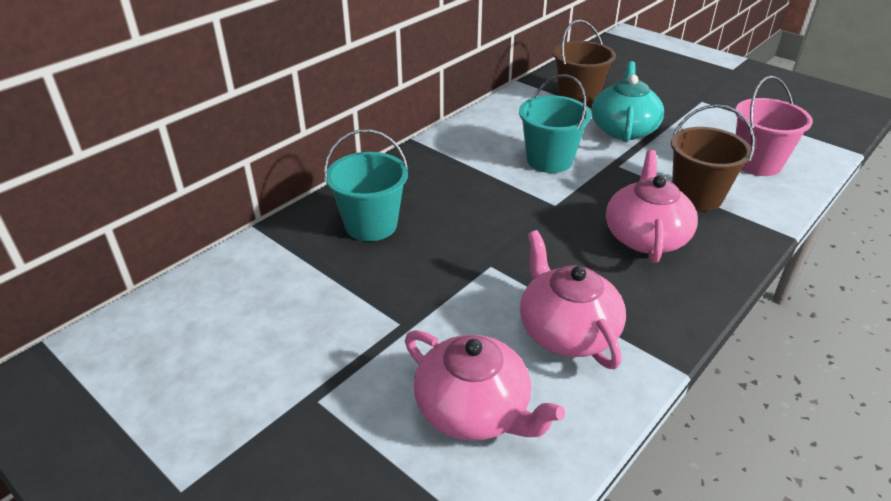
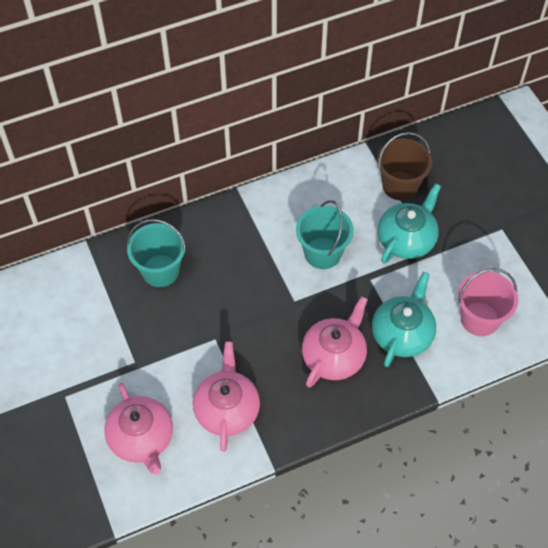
camera: 25 degrees right, 20 degrees up
brown bucket [671,104,755,211] -> turquoise teapot [372,272,436,367]

